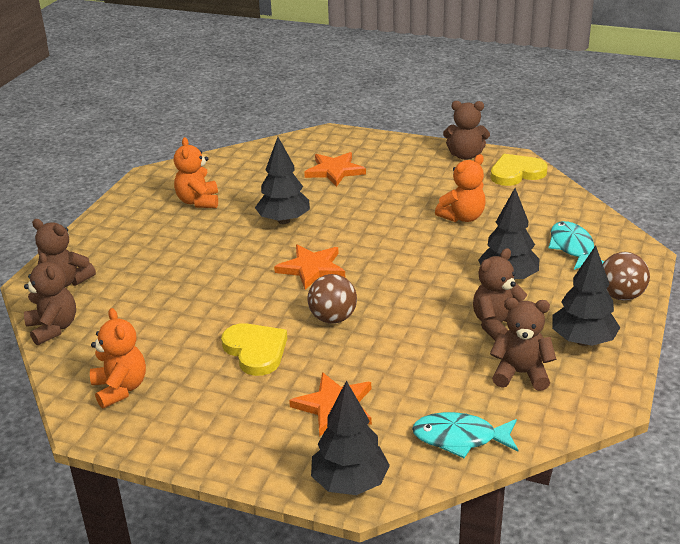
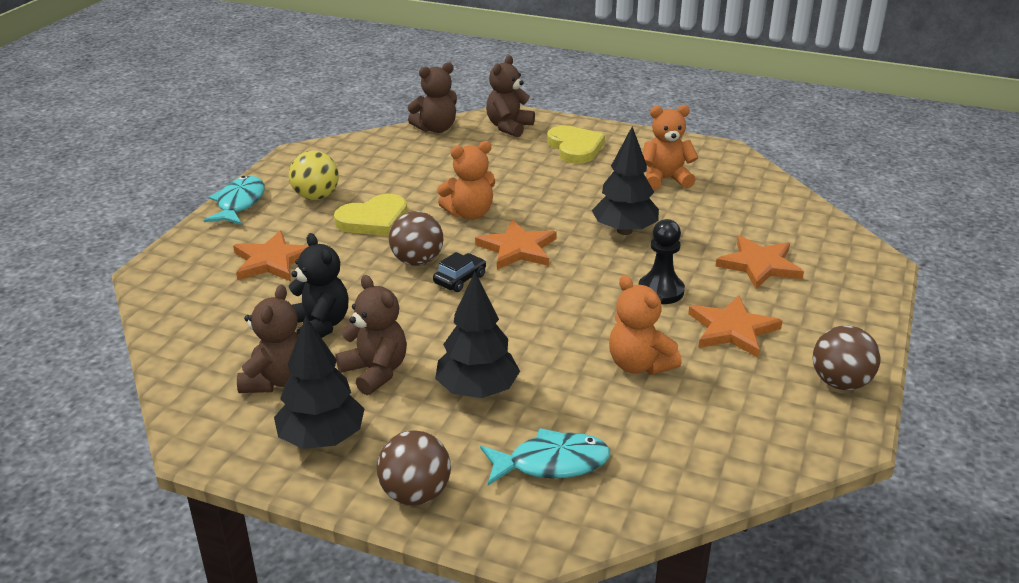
camera: 90 degrees right, 0 degrees up
orange teddy bear [90,308,146,408] -> orange teddy bear moved to [437,141,495,220]
black tree [311,381,390,495] -> none
turquoise fish [412,412,518,458] -> turquoise fish moved to [204,176,265,225]
brown teddy bear [443,101,490,160] -> brown ball [813,326,881,390]
yellow heart [490,154,548,186] -> yellow heart moved to [547,125,605,164]
none -> yellow ball [289,151,339,200]
none -> black teddy bear [289,233,348,338]
none -> black car [433,252,486,292]
none -> black pawn [638,219,685,304]
none -> orange star [688,296,782,358]

